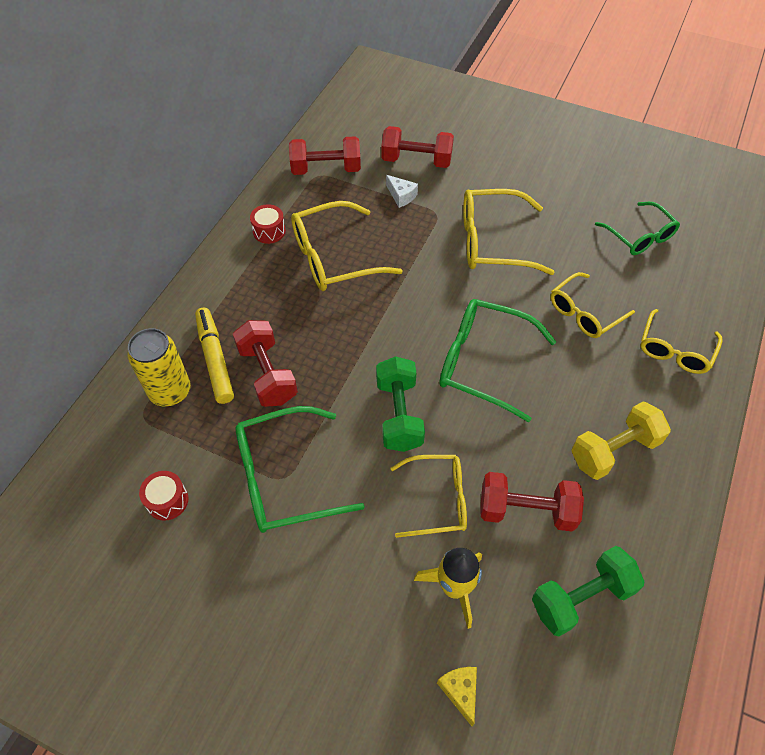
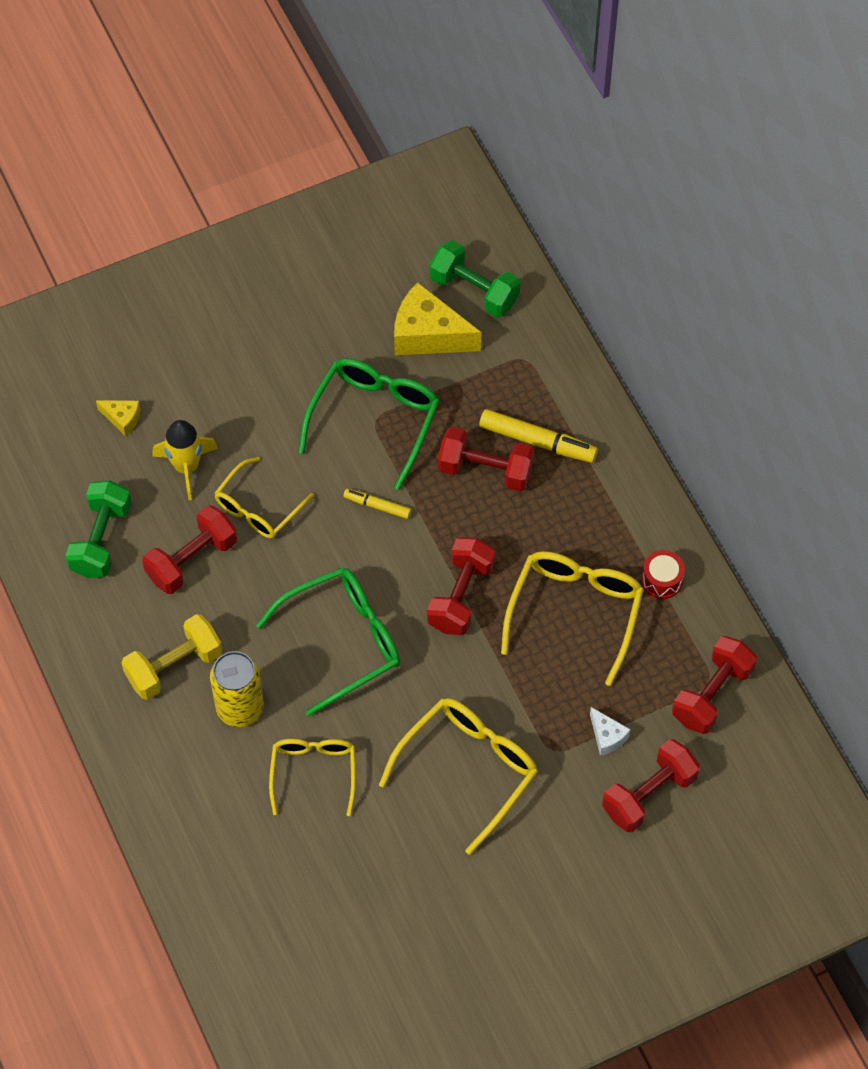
camera: 130 degrees right, 5 degrees up
yellow can [127,328,191,406] -> yellow can moved to [210,651,264,727]
red drum [139,471,189,521] -> yellow cheese [394,282,481,355]
green dumbbell [376,356,425,452] -> green dumbbell moved to [429,240,520,317]
white cheese [386,175,418,208] -> white cheese turned 120 degrees counterclockwise [590,707,631,756]
yellow dumbbell [571,401,671,480] -> yellow dumbbell turned 45 degrees clockwise [122,614,222,700]
green glasses [595,202,680,255] -> none
yellow glasses [641,309,722,374] -> none
none -> yellow marker [344,489,411,519]
none -> red dumbbell [427,537,495,635]

